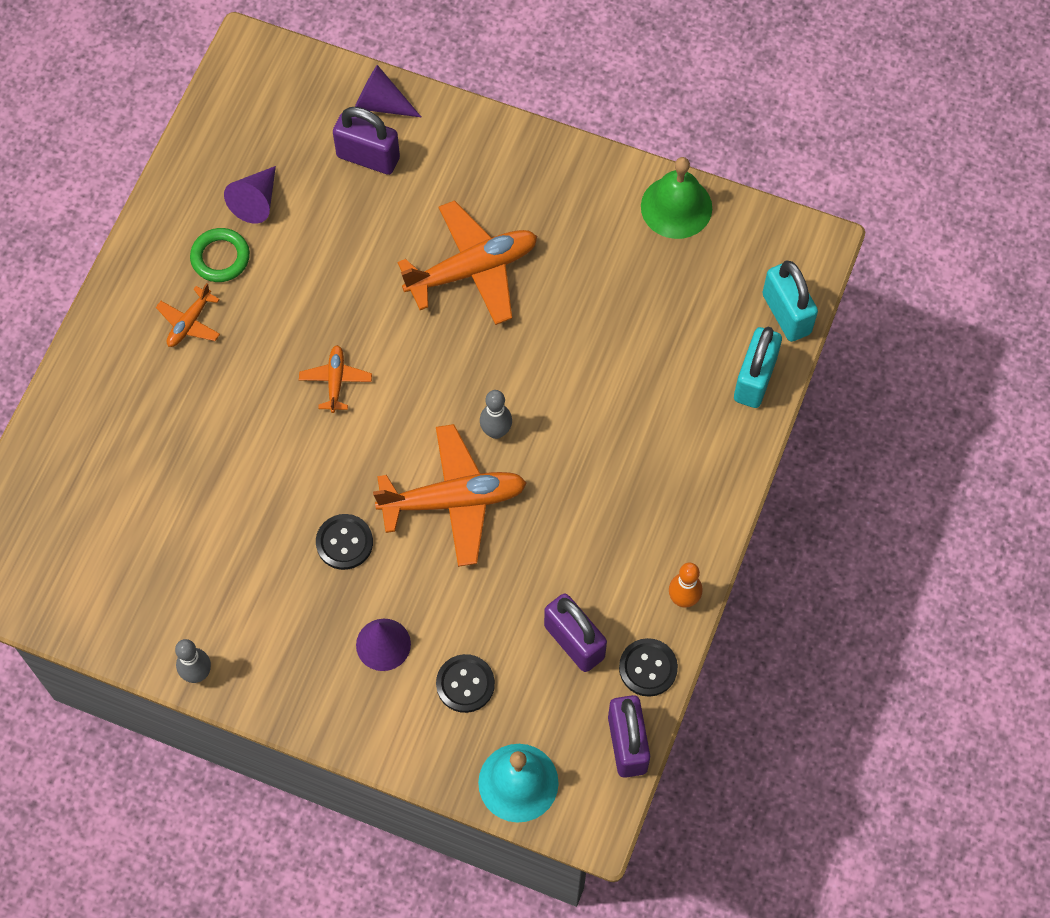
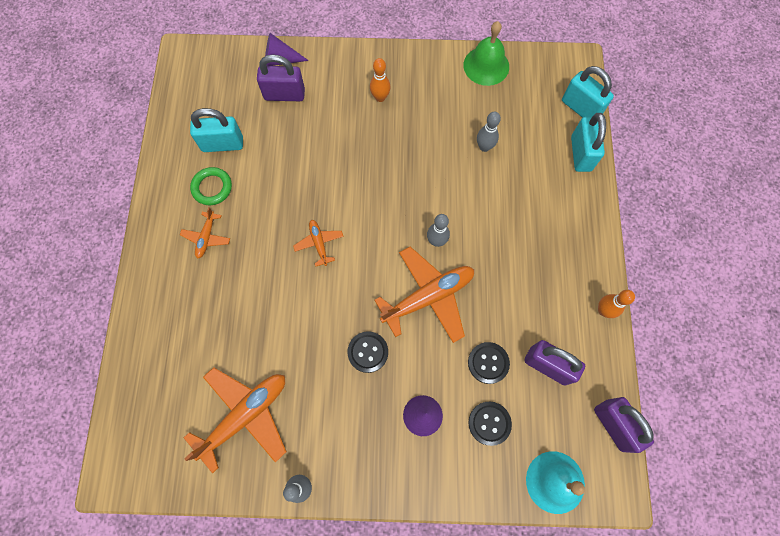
camera: 20 degrees left, 5 degrees up
purple cone [224,166,276,224] -> turquoise padlock [190,108,243,152]
orange plane [397,200,537,325] -> orange plane moved to [184,367,287,473]
black button [619,638,678,697] -> black button moved to [468,342,510,384]
none -> orange bowling pin [370,58,391,102]
none -> grey bowling pin [477,112,501,152]

